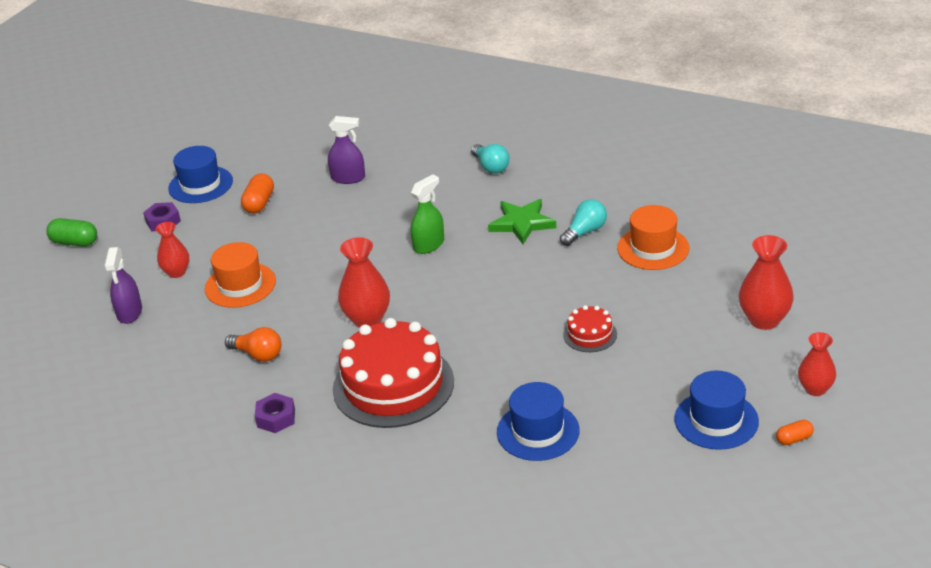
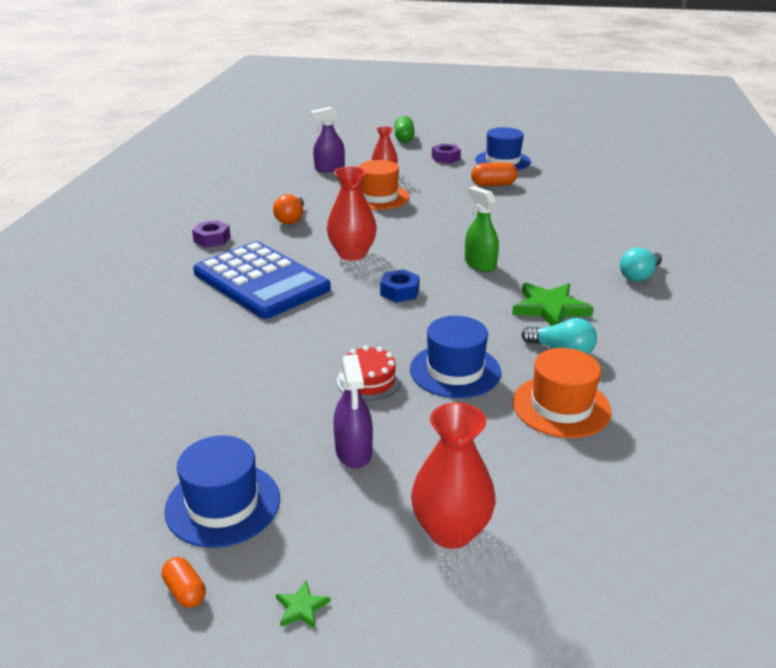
camera: 70 degrees right, 5 degrees down
purple spray bottle [328,116,365,184] -> purple spray bottle moved to [333,354,373,468]
red cake [333,318,454,428] -> blue calculator [193,241,331,319]
green spray bottle [411,175,444,254] -> green spray bottle turned 150 degrees counterclockwise [465,186,499,272]
blue hat [497,382,580,461] -> blue hat moved to [410,316,501,398]
red vase [798,332,836,396] -> green star [276,580,331,629]
none -> blue nut [380,269,420,302]

